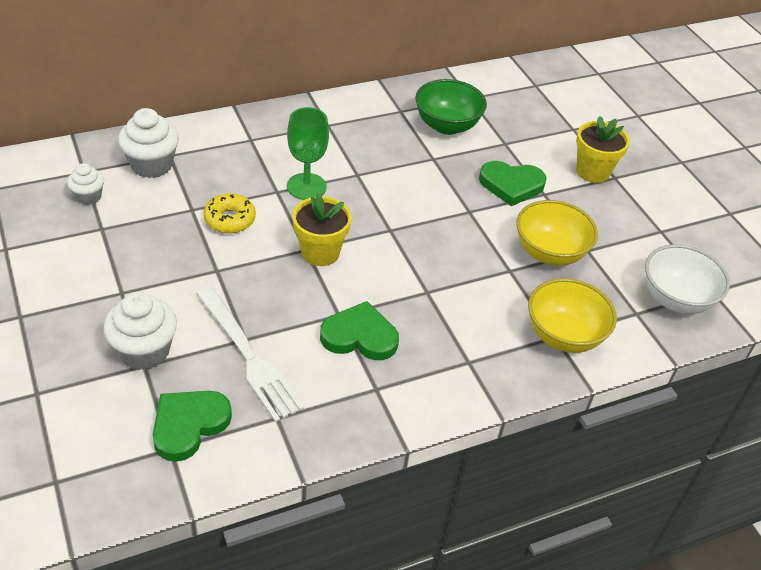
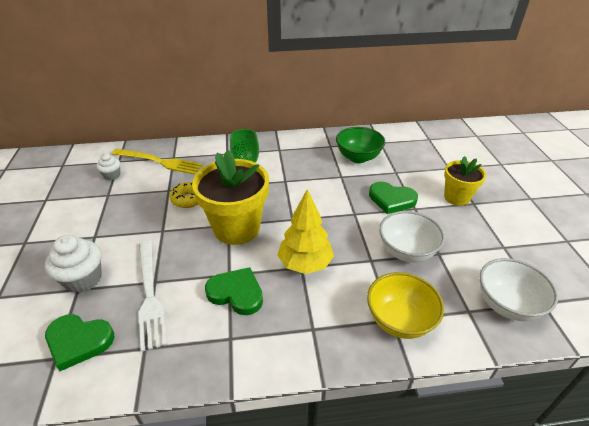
camera: 20 degrees right, 5 degrees down
white cupcake [118,108,179,178] -> yellow fork [112,149,203,175]
green heart [153,391,232,462] -> green heart turned 135 degrees counterclockwise [45,314,115,371]
yellow flower pot [292,193,352,266] -> yellow flower pot [192,150,269,245], size x1.71
yellow bowl [516,200,598,266] -> white bowl [379,211,445,262]
none -> yellow tree [278,189,334,274]

